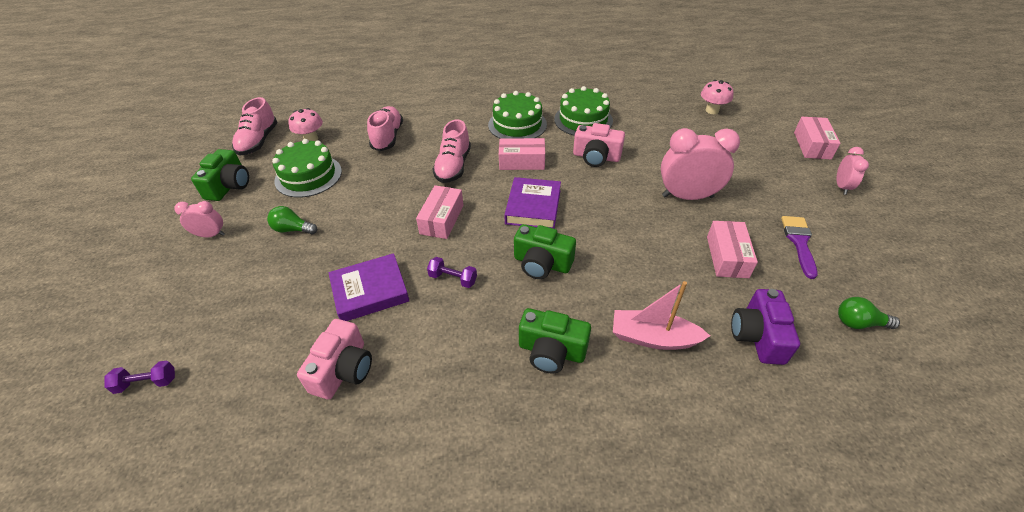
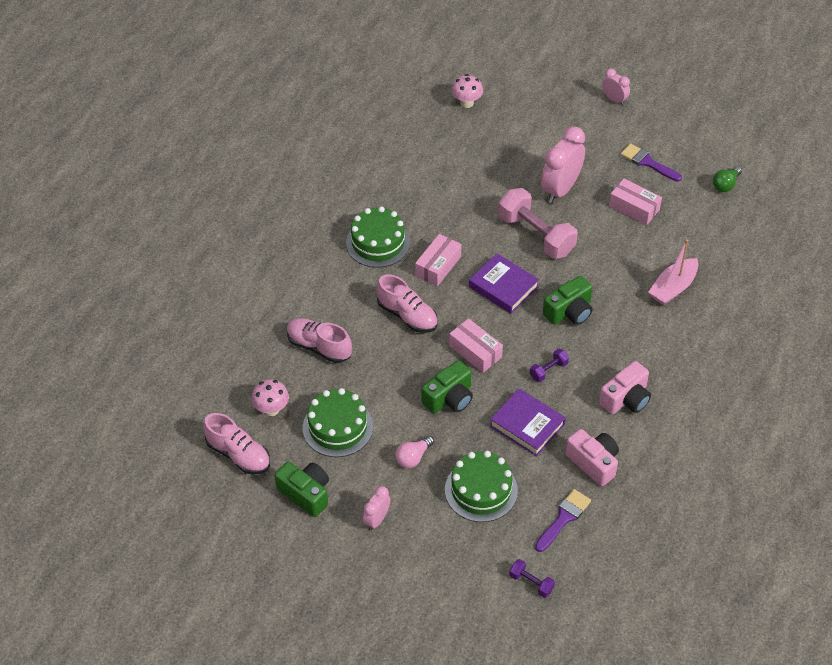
camera: 60 degrees left, 5 degrees up
purple dumbbell [104,360,175,394] -> purple dumbbell turned 75 degrees counterclockwise [509,559,555,598]
green light bulb [267,206,317,235] -> pink light bulb [395,436,434,468]
purple book [329,253,409,321] -> purple book turned 60 degrees counterclockwise [490,389,566,456]
green camera [519,308,591,373] -> green camera moved to [422,360,473,413]
green cake [554,86,613,136] -> green cake moved to [445,451,518,522]
pink camera [573,123,625,167] -> pink camera moved to [599,361,651,414]
purple camera [731,289,800,365] -> none
pink box [794,117,840,159] -> none
none -> pink dumbbell [498,188,578,259]
none -> purple brush [535,489,591,552]

